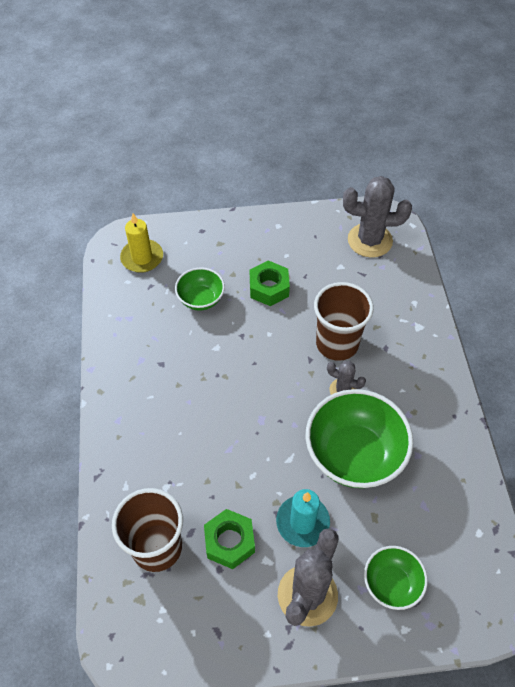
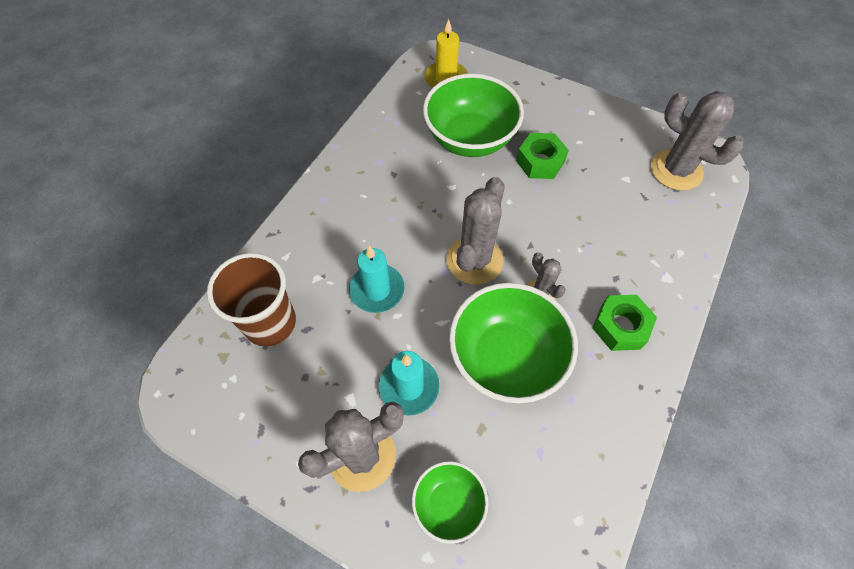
camera: 35 degrees right, 5 degrees up
green bowl [175,267,225,311] -> green bowl [423,74,524,157], size x1.84
green nut [204,509,255,569] -> green nut moved to [592,295,657,351]
brown cup [314,282,374,361] -> none
none -> turquoise candle [349,246,405,313]
none -> grey cactus [446,177,505,285]

